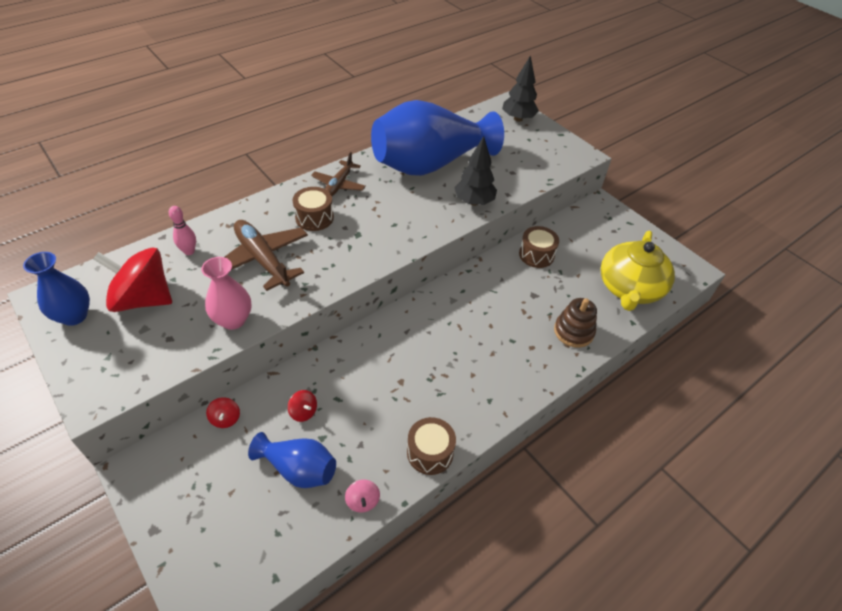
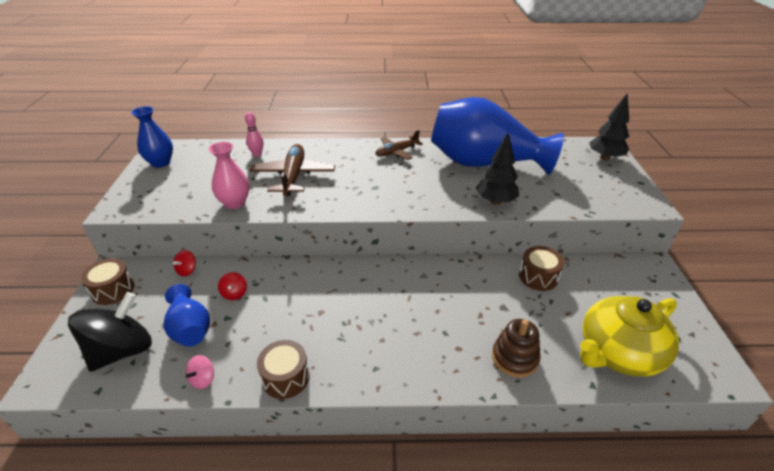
camera: 40 degrees right, 10 degrees down
red spinning top [93,248,172,312] -> none
brown drum [293,187,334,231] -> brown drum moved to [81,258,134,305]
none -> black spinning top [68,292,152,372]

